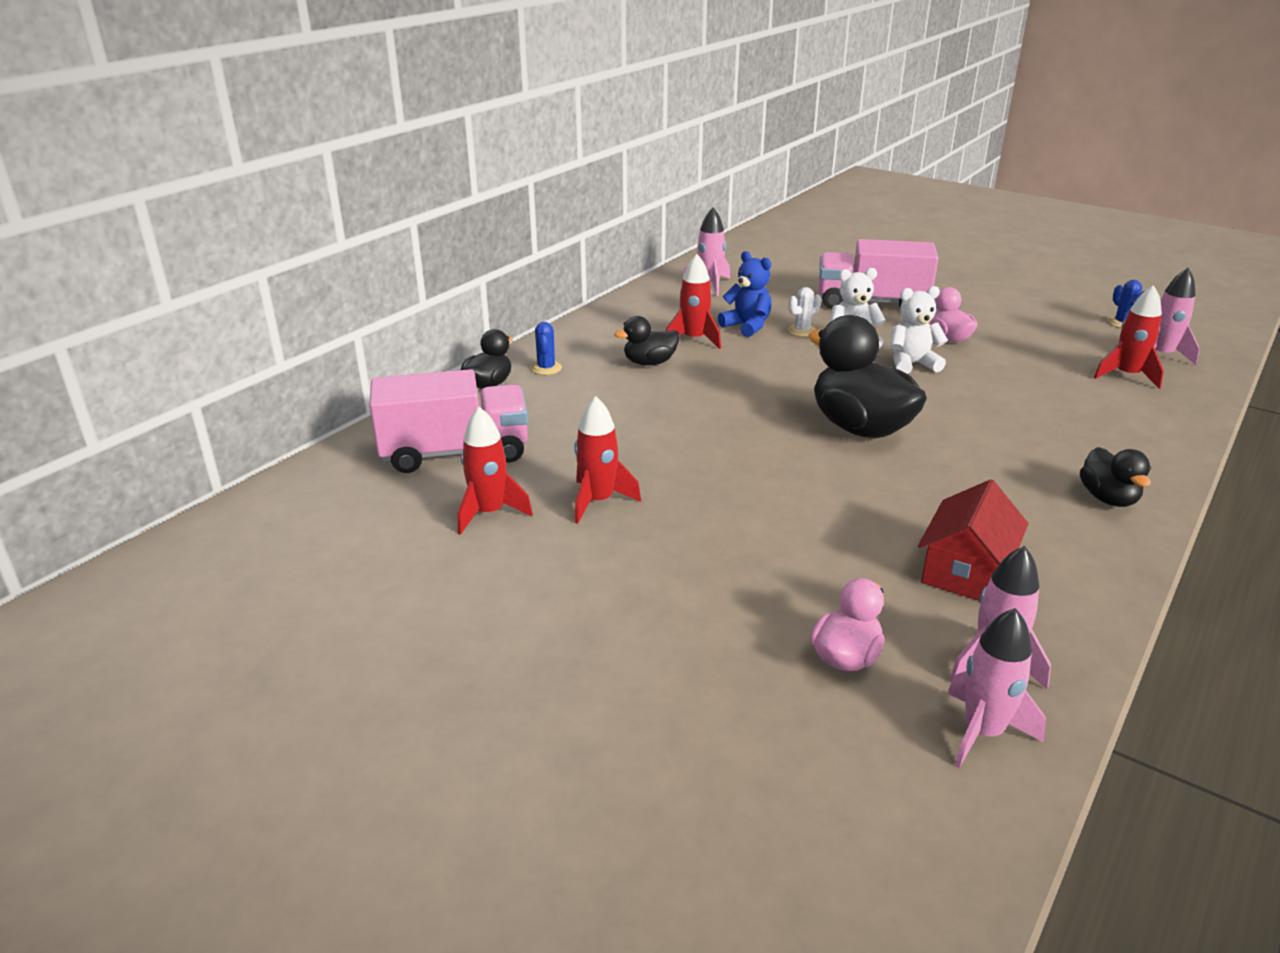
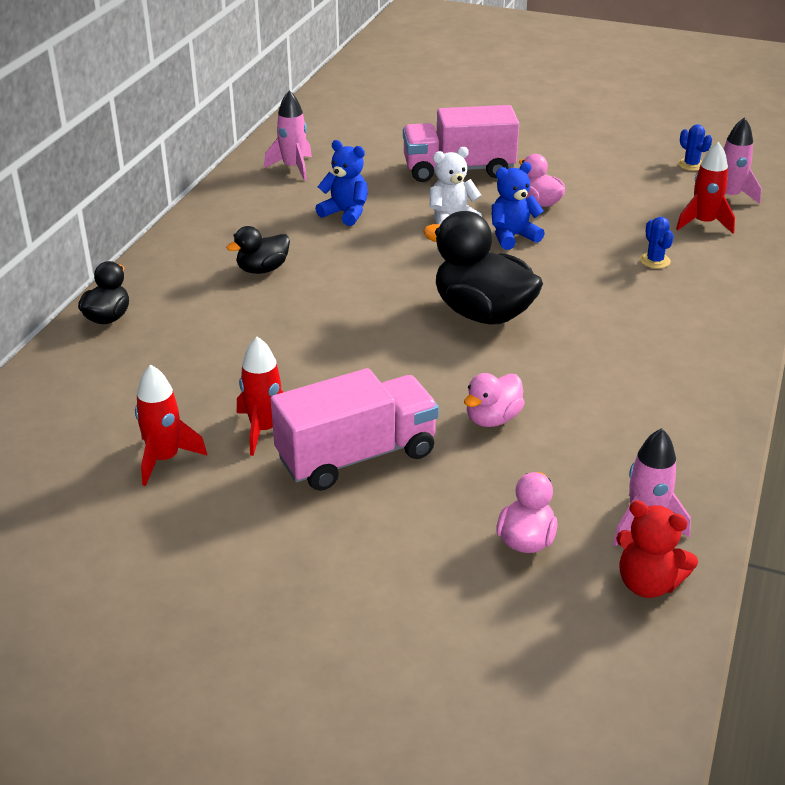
camera: 15 degrees left, 5 degrees up
pink truck [370,369,528,473] -> pink truck moved to [271,368,439,491]
blue cactus [531,322,562,375] -> blue cactus moved to [640,217,674,269]
red rocket [666,254,721,349] -> none
white cactus [788,287,822,337] -> none
white teddy bear [890,286,948,374] -> blue teddy bear [492,162,545,250]
red house [918,479,1028,600] -> none
pink rocket [947,608,1046,768] -> red teddy bear [616,500,698,598]
black duck [1080,447,1151,507] -> none
none -> pink duck [464,373,525,427]

